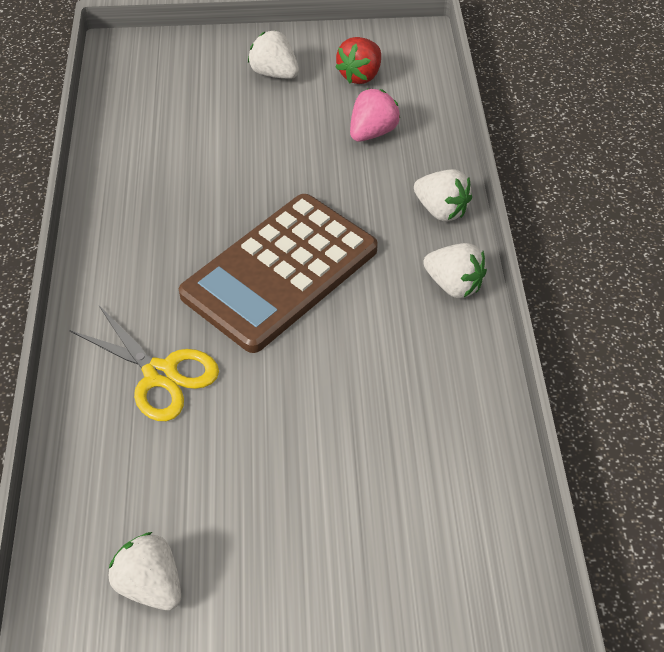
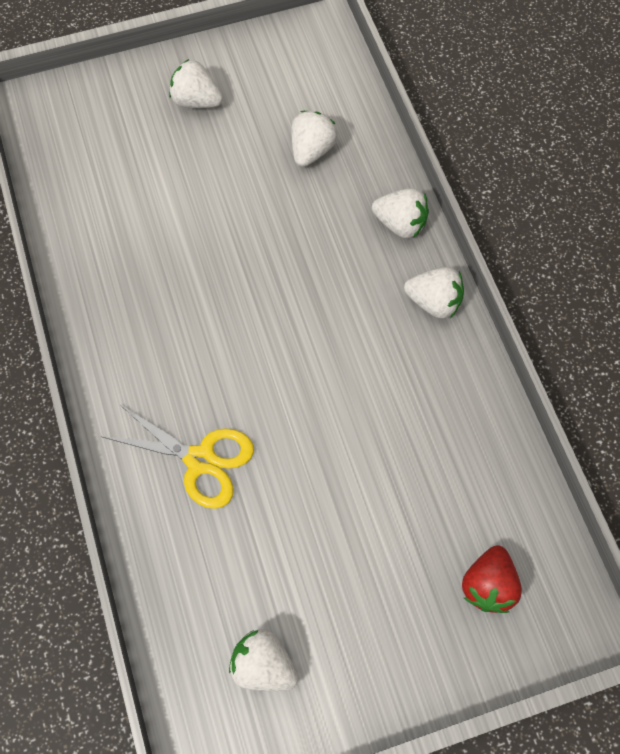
camera: 15 degrees left, 15 degrees up
brown calculator [179,194,378,353] -> none
red strawberry [335,37,381,84] -> red strawberry moved to [462,545,522,613]
pink strawberry [350,89,400,142] -> white strawberry [291,111,338,167]

